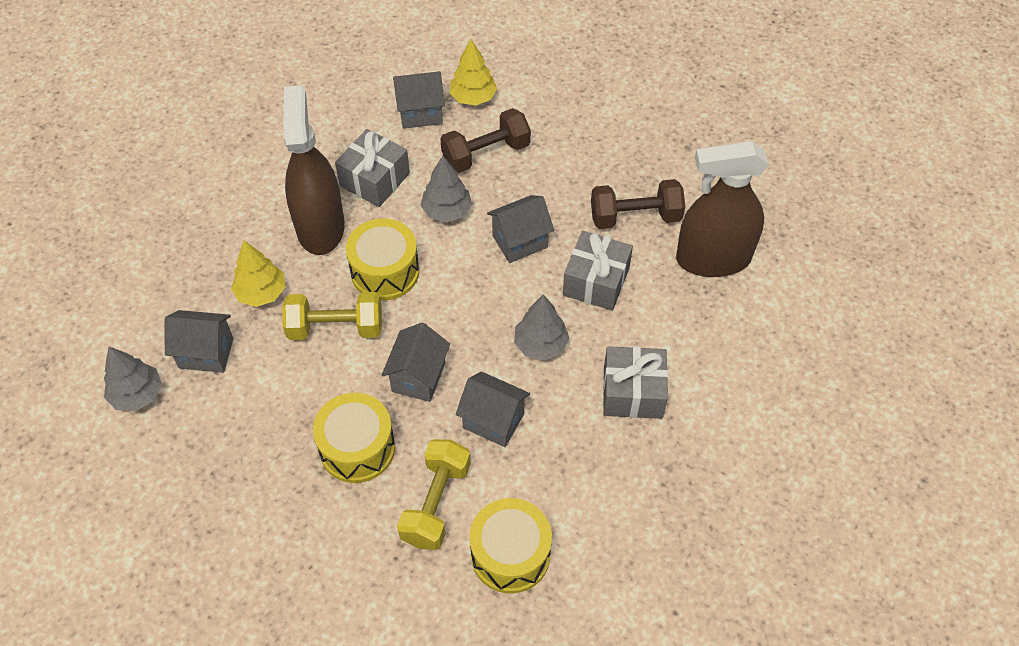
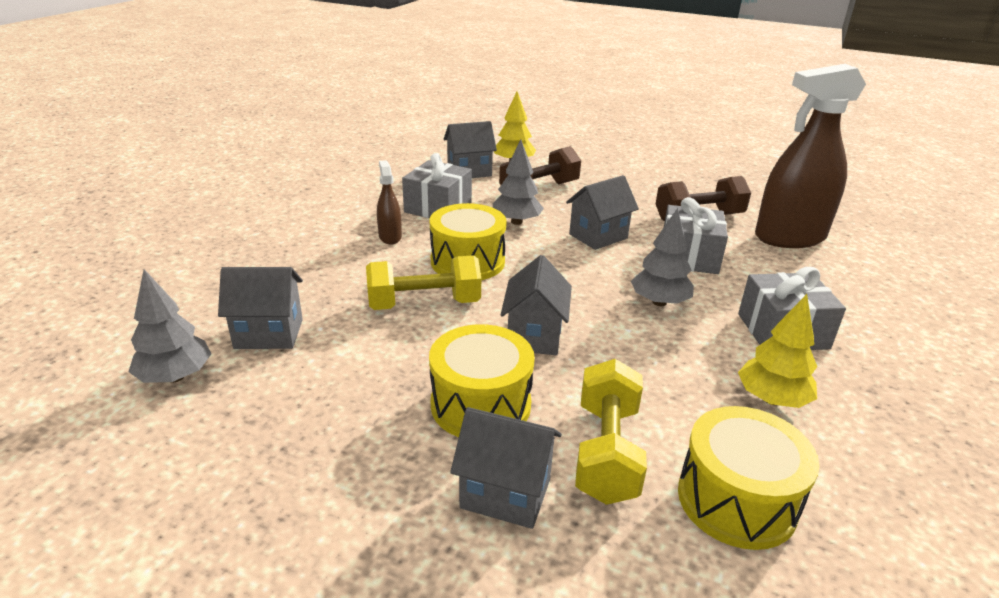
camera: 10 degrees left, 25 degrees down
yellow tree [231,241,285,307] -> yellow tree moved to [738,294,817,408]
brown spray bottle [283,85,345,255] -> brown spray bottle [377,160,402,245], size x0.44
grey house [456,372,530,447] -> grey house moved to [450,407,562,529]

